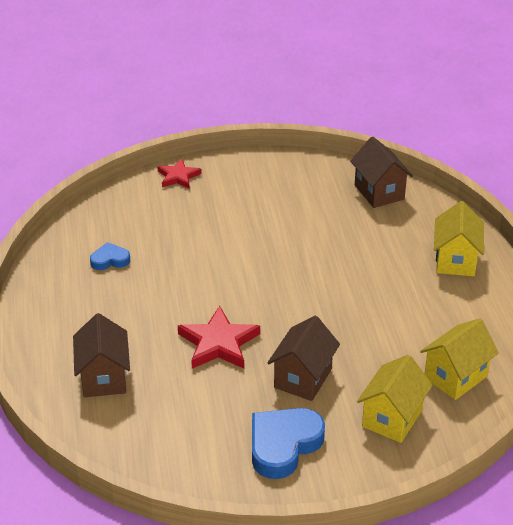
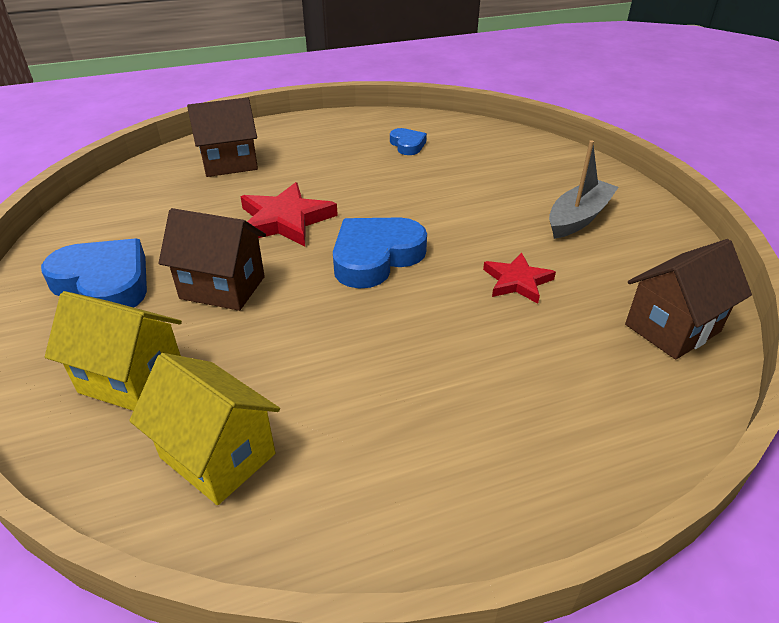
camera: 80 degrees right, 0 degrees up
red star [157,158,202,189] -> red star moved to [483,252,556,304]
yellow house [434,201,484,276] -> none
none -> blue heart [333,217,427,289]
none -> grey boat [549,140,619,239]

